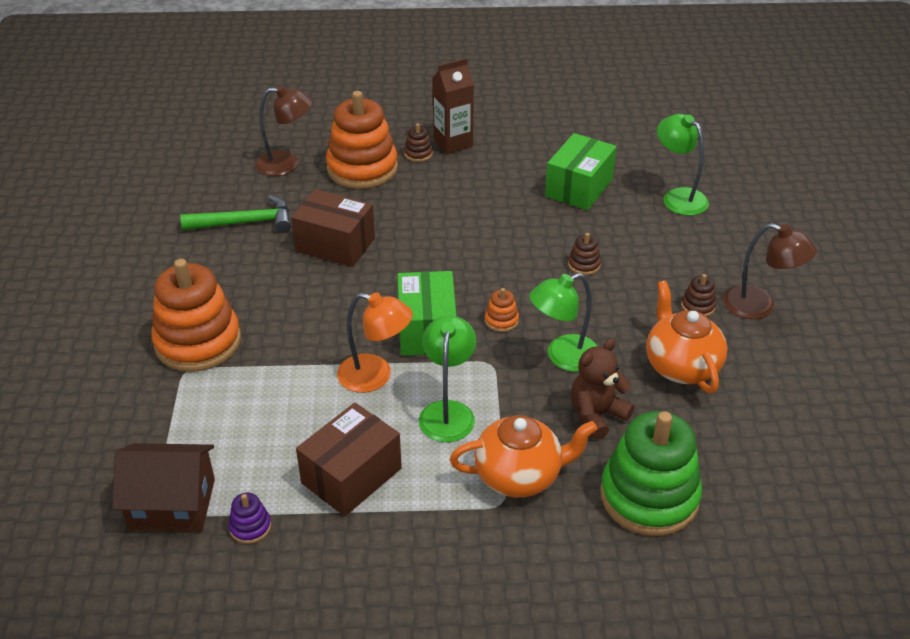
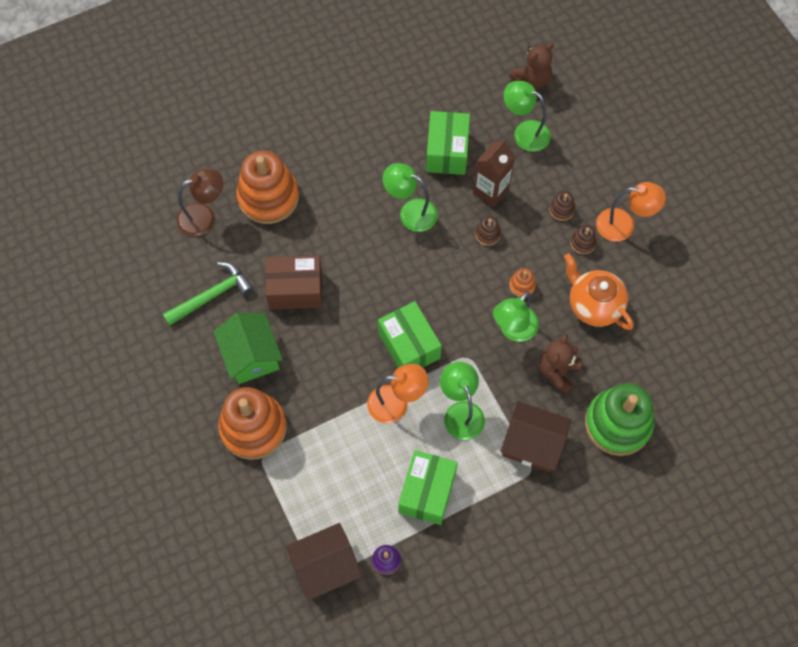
camera: 25 degrees left, 25 degrees up
brown box [296,403,402,516] -> green box [398,450,458,525]
brown stacking toy [404,123,433,162] -> brown stacking toy moved to [549,191,575,221]
brown carton [433,58,474,154] -> brown carton moved to [473,139,515,207]
orange teapot [450,415,597,498] -> brown house [500,401,571,472]
orange stacking toy [485,288,519,332] -> orange stacking toy moved to [509,268,536,297]
brown lamp [723,223,817,319] -> orange lamp [596,182,666,242]
none -> green house [213,313,283,384]
none -> green lamp [383,163,438,232]
none -> brown teddy bear [510,43,554,89]

